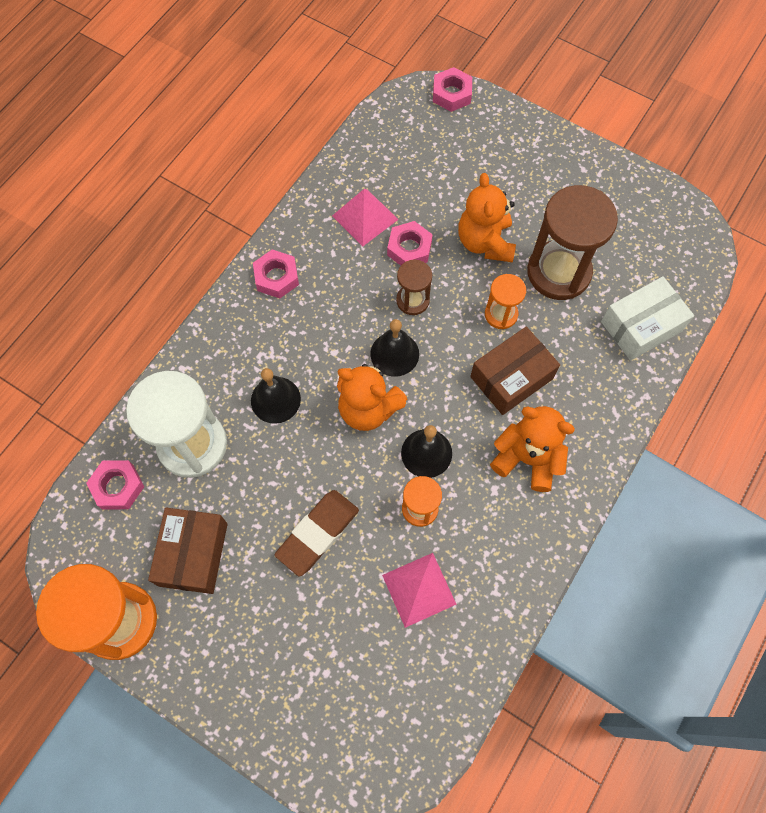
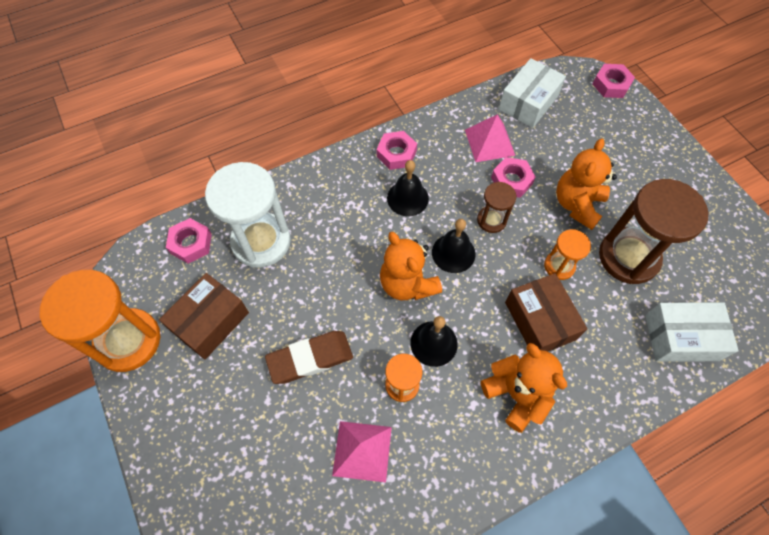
camera: 30 degrees right, 5 degrees down
black bell [251,368,301,424] -> black bell moved to [387,160,429,216]
brown box [470,326,560,415] -> brown box turned 75 degrees clockwise [505,273,587,352]
none -> white box [499,58,566,128]

